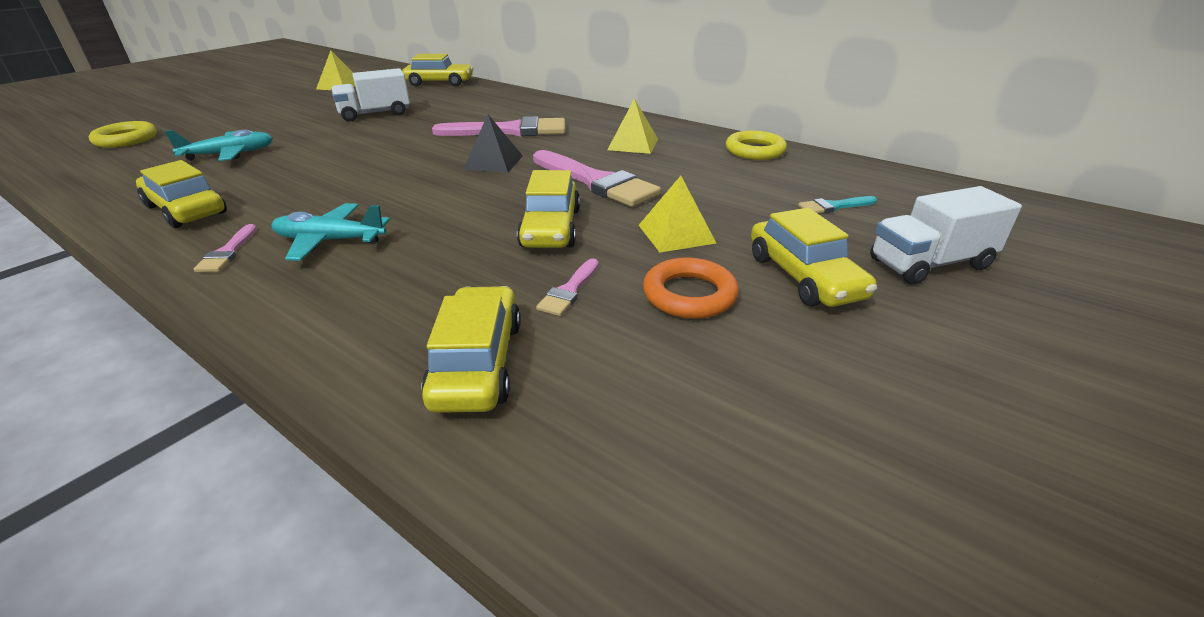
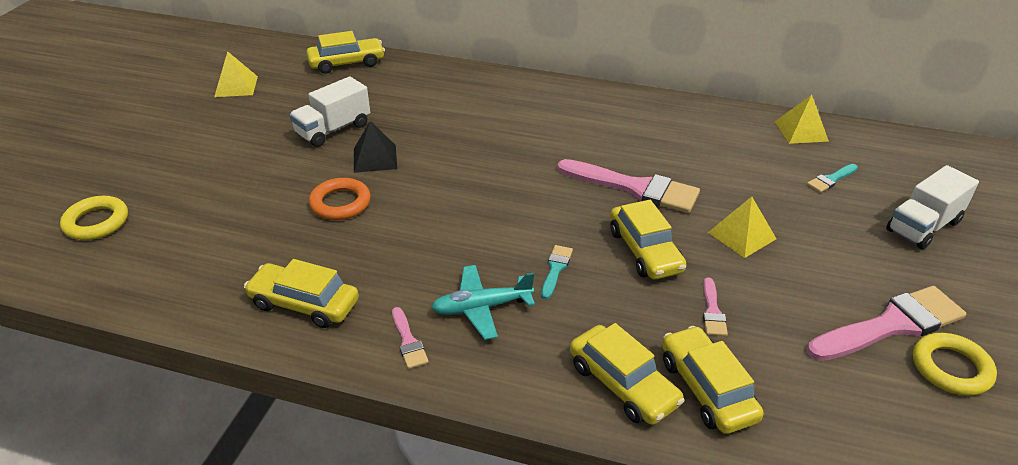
camera: 20 degrees left, 5 degrees up
turquoise plane [164,130,273,161] -> none
pink brush [432,116,565,136] -> pink brush moved to [807,286,966,361]
black pyramid [463,115,523,173] -> black pyramid moved to [354,121,397,173]
yellow pyramid [607,98,658,154] -> yellow pyramid moved to [775,95,829,144]
orange ring [643,257,739,319] -> orange ring moved to [309,178,371,220]
yellow ring [726,130,787,160] -> yellow ring moved to [913,333,997,396]
yellow car [751,208,877,307] -> yellow car moved to [570,323,684,425]
none -> turquoise brush [541,245,573,299]

